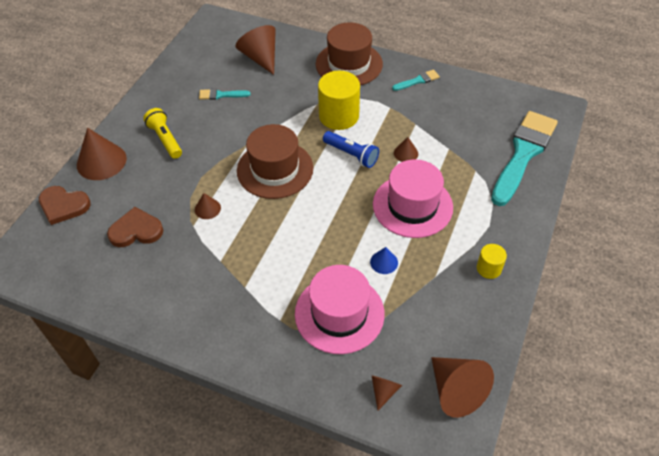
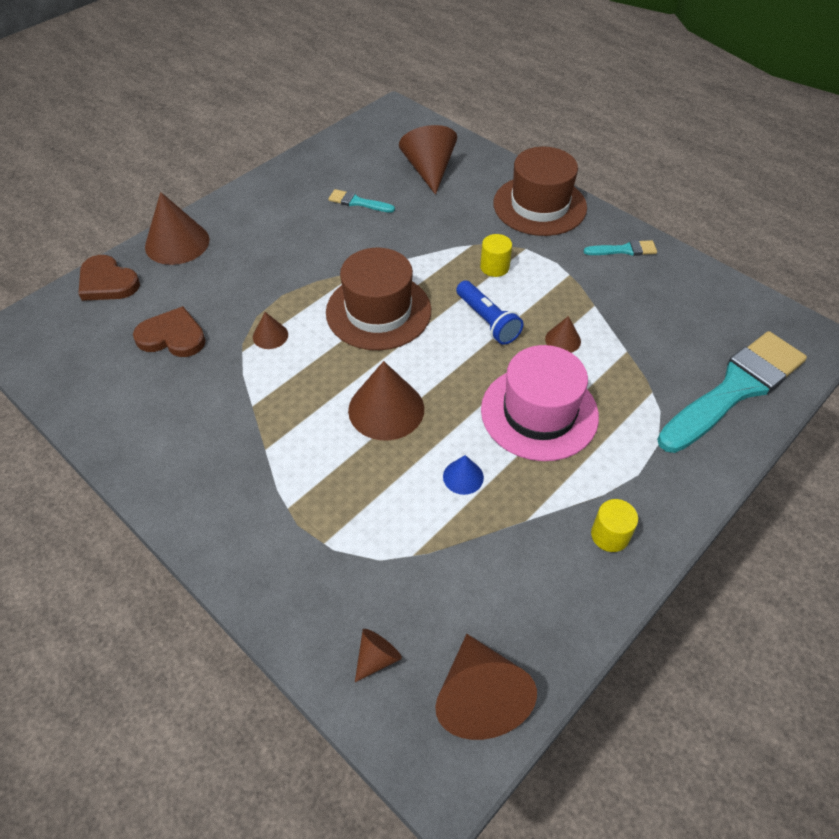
camera: 20 degrees right, 0 degrees up
yellow flashlight [143,108,182,159] -> none
pink hat [295,265,385,354] -> none
yellow cylinder [318,71,360,130] -> yellow cylinder [480,234,512,277], size x0.52
none -> brown cone [348,361,424,441]

